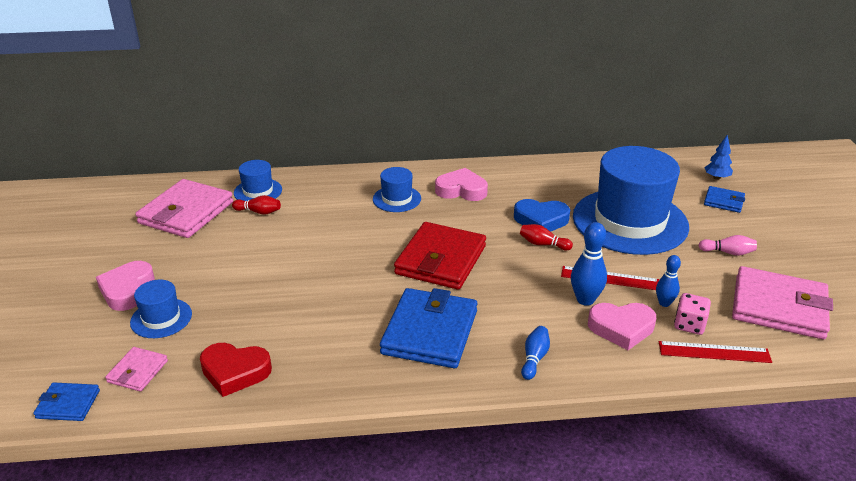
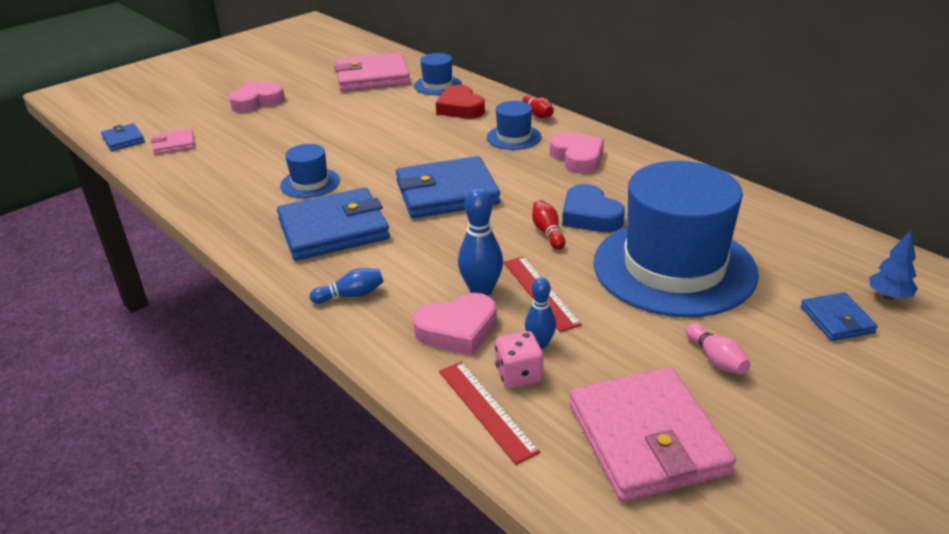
camera: 55 degrees right, 0 degrees up
blue hat [130,280,192,338] -> blue hat moved to [280,144,340,198]
red heart [200,343,272,397] -> red heart moved to [436,85,485,119]
red bowling pin [232,195,281,215] -> red bowling pin moved to [522,95,554,118]
red wallet [394,222,486,290] -> blue wallet [396,156,500,218]
pink heart [588,303,656,350] -> pink heart turned 75 degrees counterclockwise [413,293,497,355]

